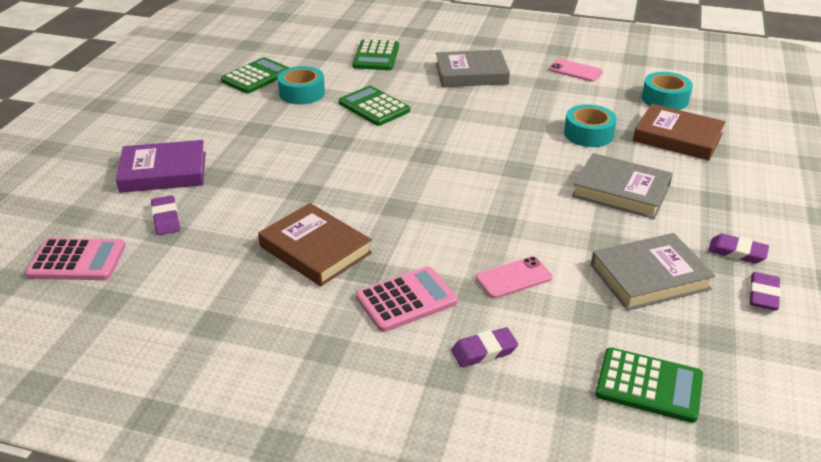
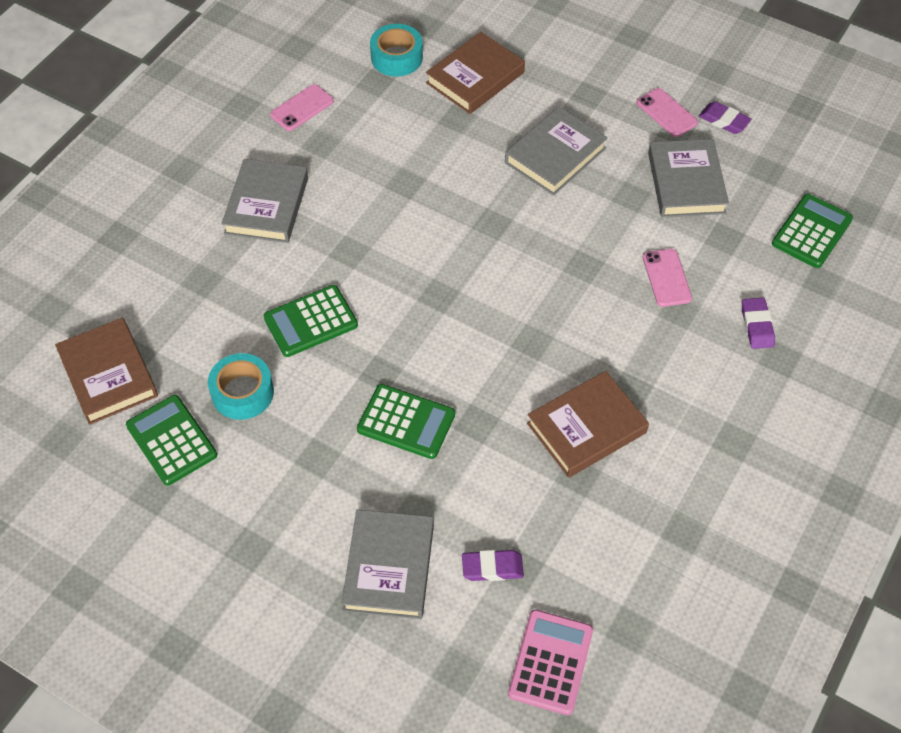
camera: 75 degrees left, 20 degrees up
purple book [116,140,206,193] -> grey book [341,509,434,619]
green calculator [352,39,399,70] -> green calculator moved to [357,384,455,459]
pink calculator [356,266,458,332] -> none
turquoise tape [564,104,617,147] -> none
purple eraser [708,234,769,264] -> pink phone [637,88,698,137]
none -> brown book [55,318,158,425]

